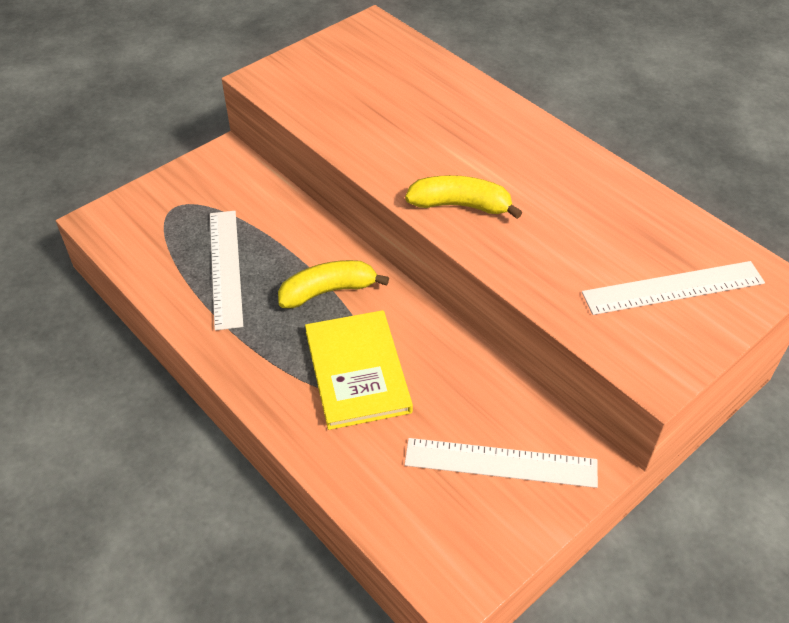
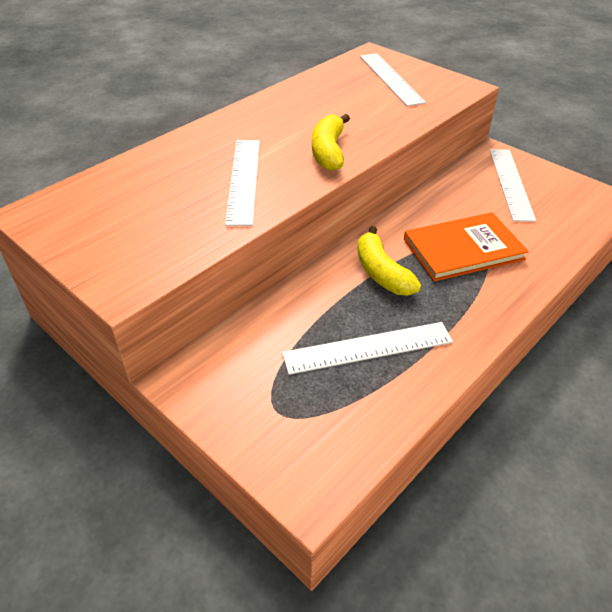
camera: 95 degrees left, 5 degrees down
yellow book [305,310,413,430] -> orange book [404,212,529,281]
none -> white ruler [225,140,260,226]

